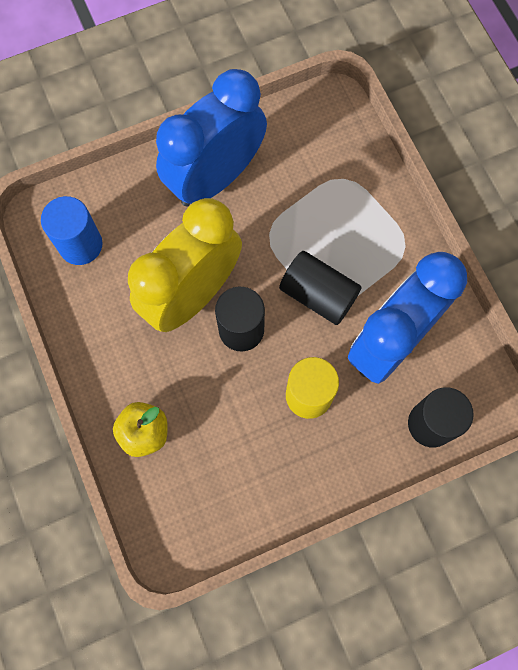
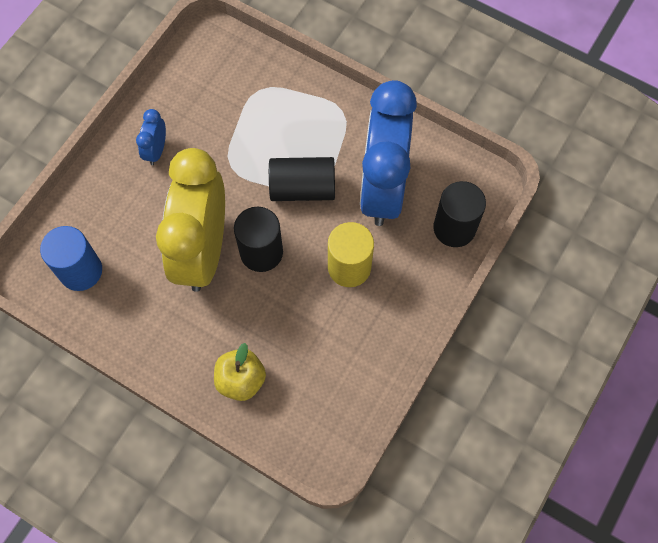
camera: 35 degrees left, 5 degrees down
blue clock [156,69,267,206] -> blue clock [136,109,166,165], size x0.41

